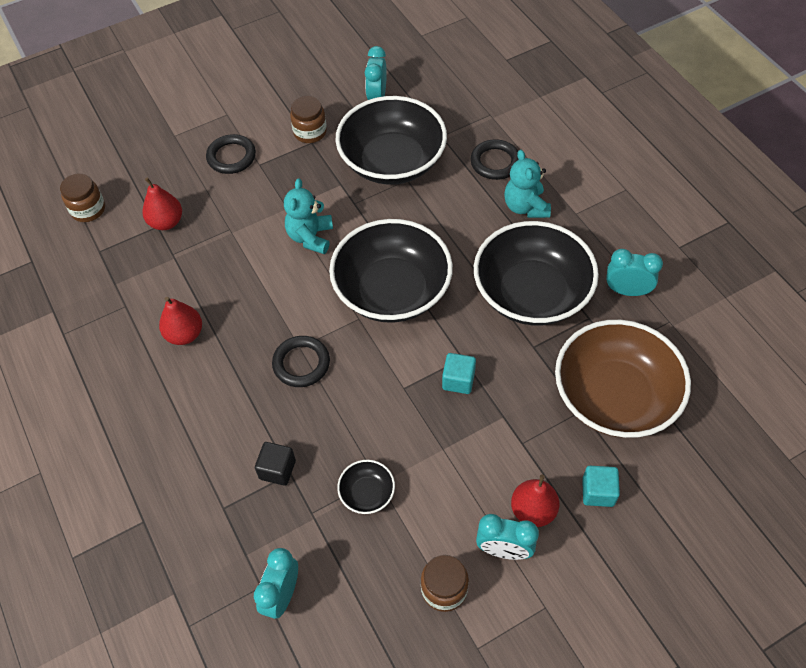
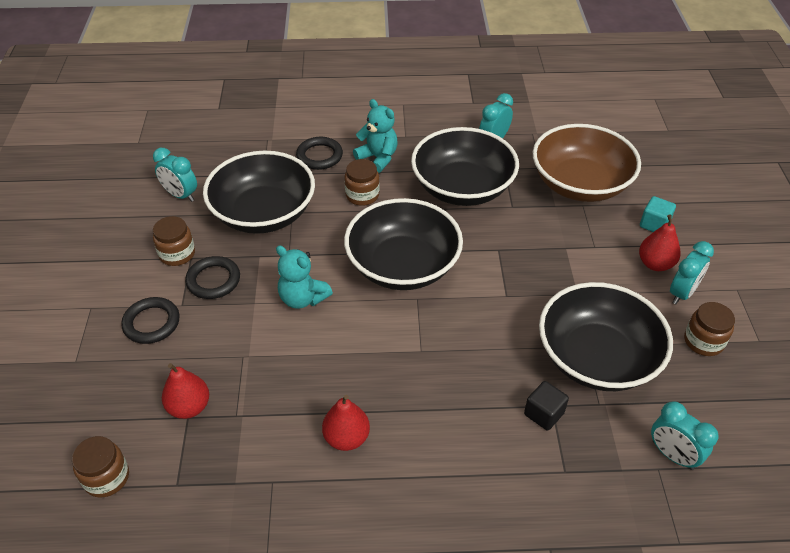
camera: 65 degrees left, 10 degrees down
black ring [272,336,330,387] -> black ring moved to [185,256,240,299]
black bowl [337,460,395,514] -> black bowl [539,282,673,391], size x2.39
turquoise cube [442,353,476,394] -> none
turquoise teddy bear [504,150,551,218] -> turquoise teddy bear turned 150 degrees counterclockwise [353,99,398,173]
none -> brown jar [344,159,380,206]

